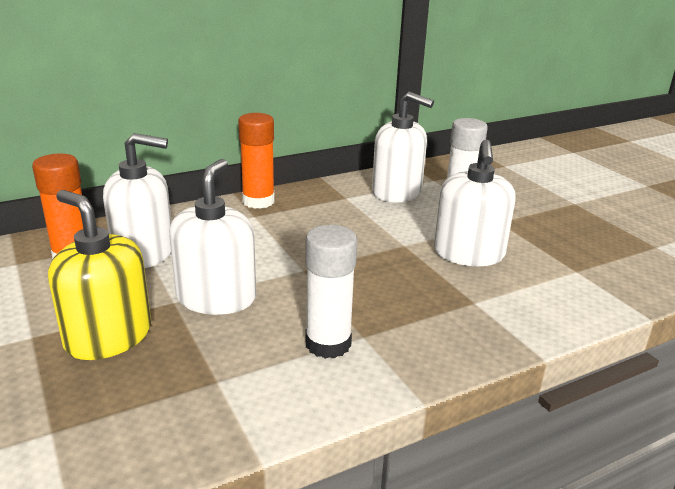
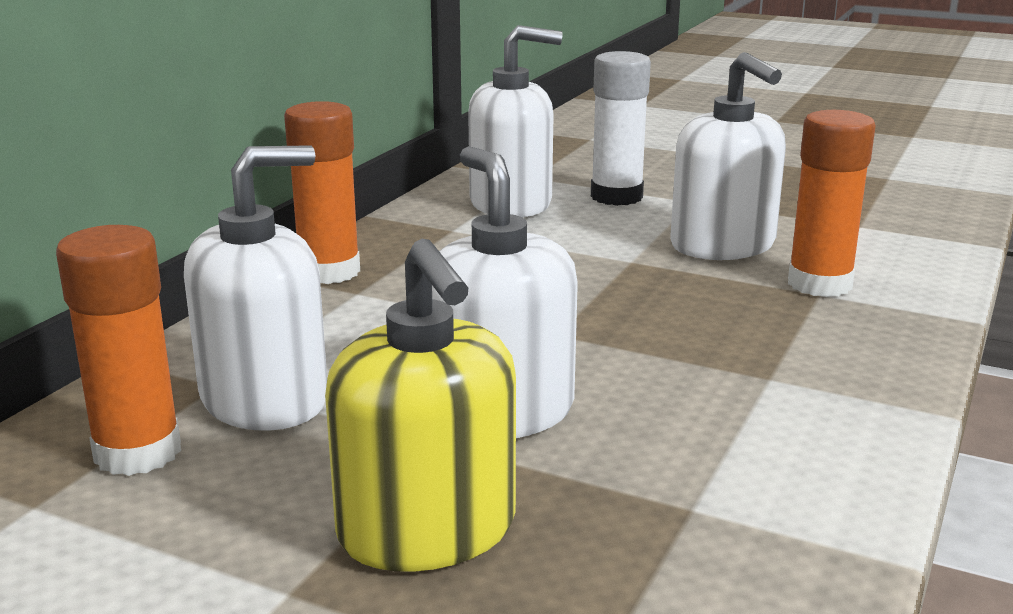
camera: 35 degrees left, 5 degrees down
yellow soap dispenser [48,190,151,360] -> yellow soap dispenser turned 120 degrees counterclockwise [325,239,516,572]
white glue stick [305,225,357,359] -> none
none -> orange glue stick [788,110,876,297]

